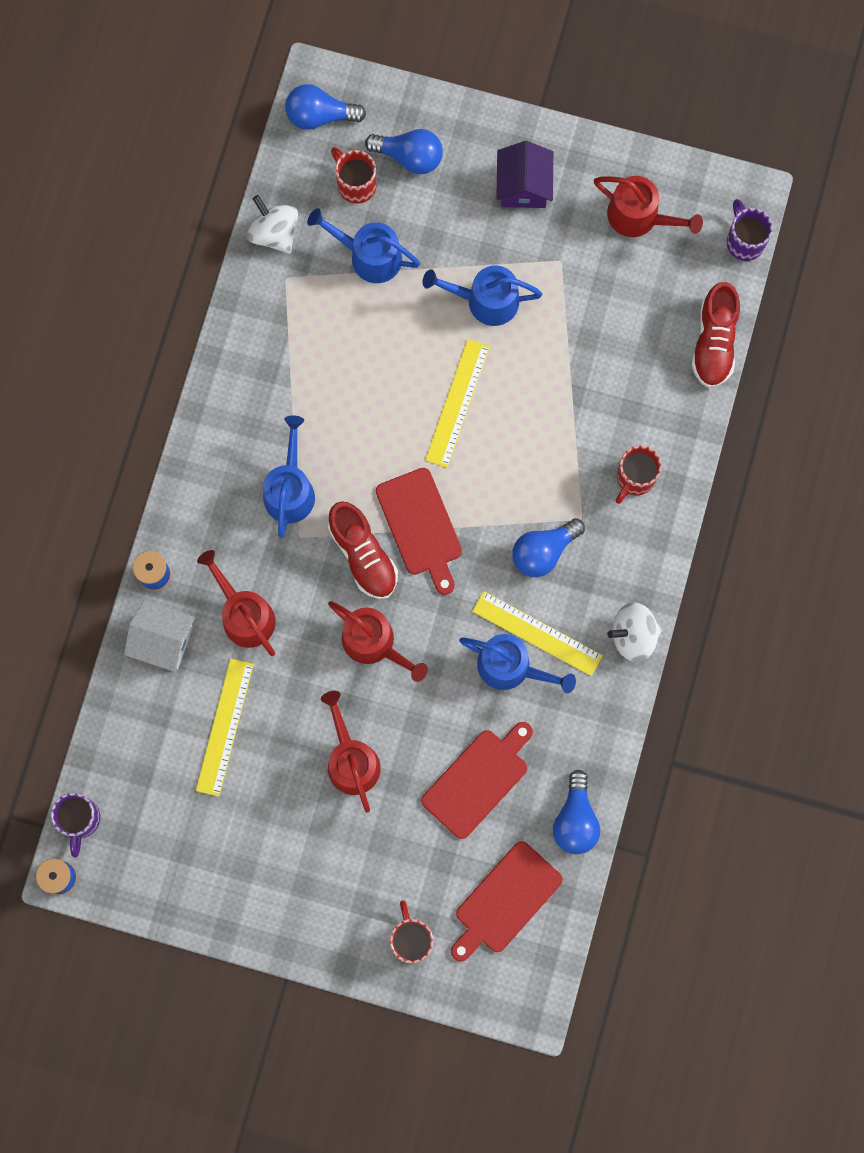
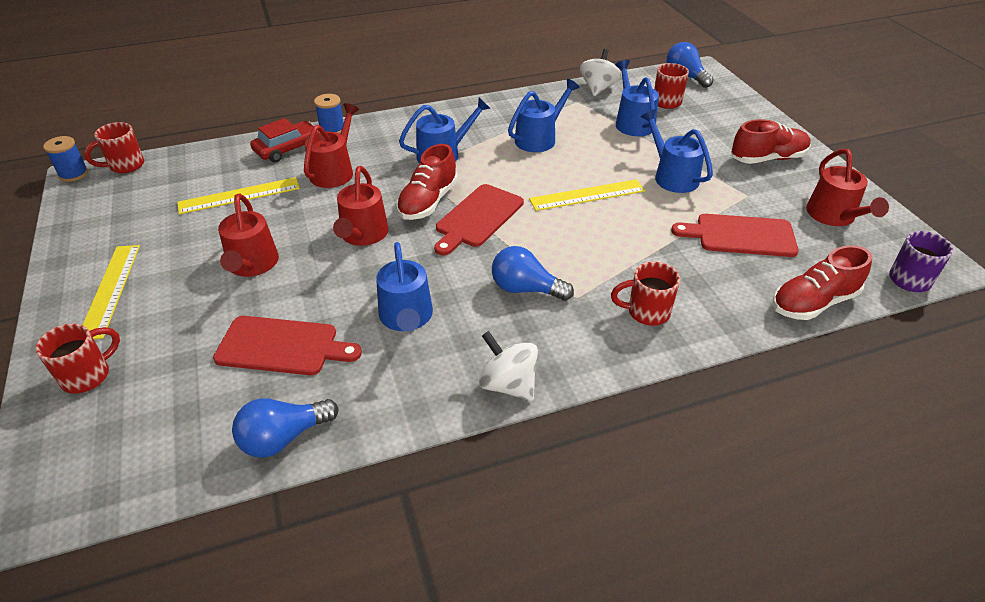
camera: 55 degrees right, 35 degrees down
purple mug [51,793,100,858] -> red mug [84,122,144,173]
white house [124,600,195,672] -> red car [250,118,320,162]
red watering can [321,691,381,813] -> red watering can turned 135 degrees clockwise [218,193,279,277]
blue light bulb [365,129,443,174] -> none
red cutting board [451,841,563,962] -> red cutting board moved to [671,214,799,257]
yellow ruler [472,591,603,676] -> yellow ruler moved to [83,245,140,339]
purple house [496,141,553,208] -> red shoe [731,119,811,164]
none -> blue watering can [508,79,580,152]

